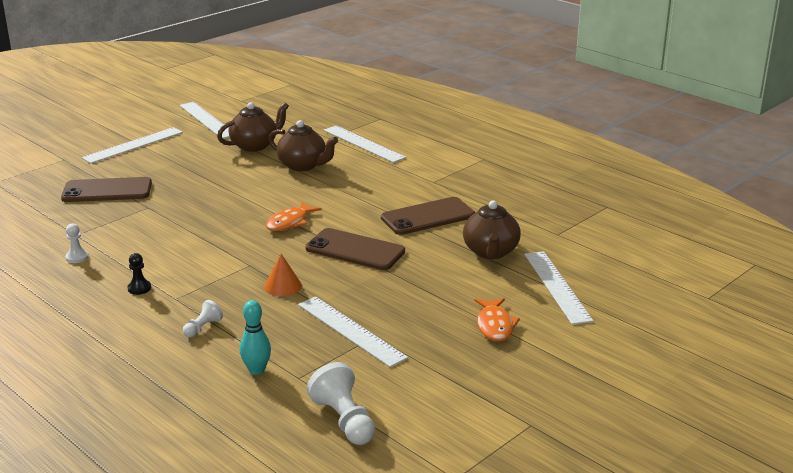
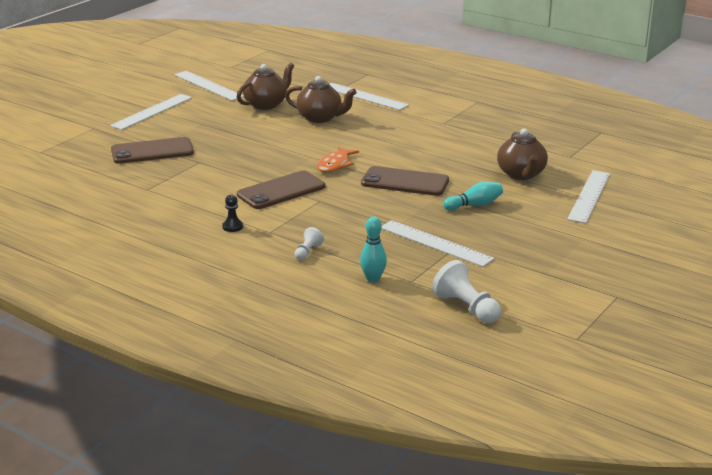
camera: 10 degrees left, 0 degrees up
white pawn [65,224,89,263] -> none
orange cone [264,254,302,296] -> none
brown phone [381,197,475,235] -> brown phone moved to [237,171,325,209]
orange fish [474,298,520,341] -> none
white ruler [524,251,593,325] -> white ruler turned 45 degrees clockwise [567,170,610,223]
none -> turquoise bowling pin [443,182,503,211]

